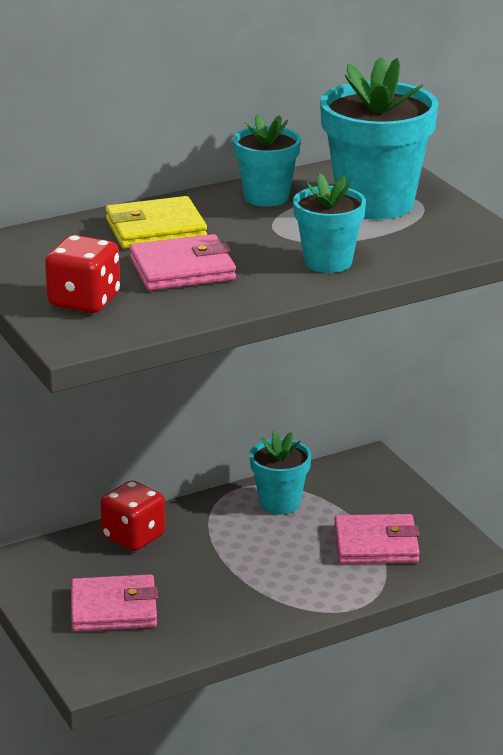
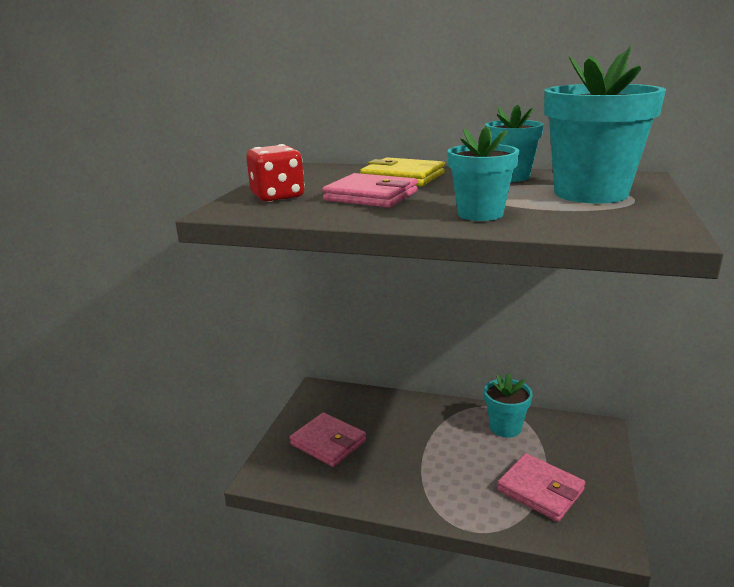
camera: 45 degrees right, 5 degrees down
red dice [100,481,166,551] -> none

